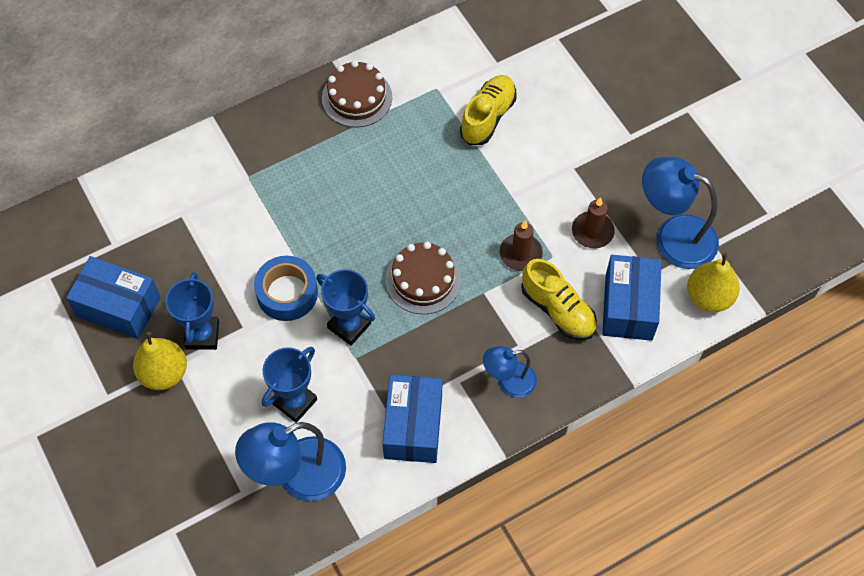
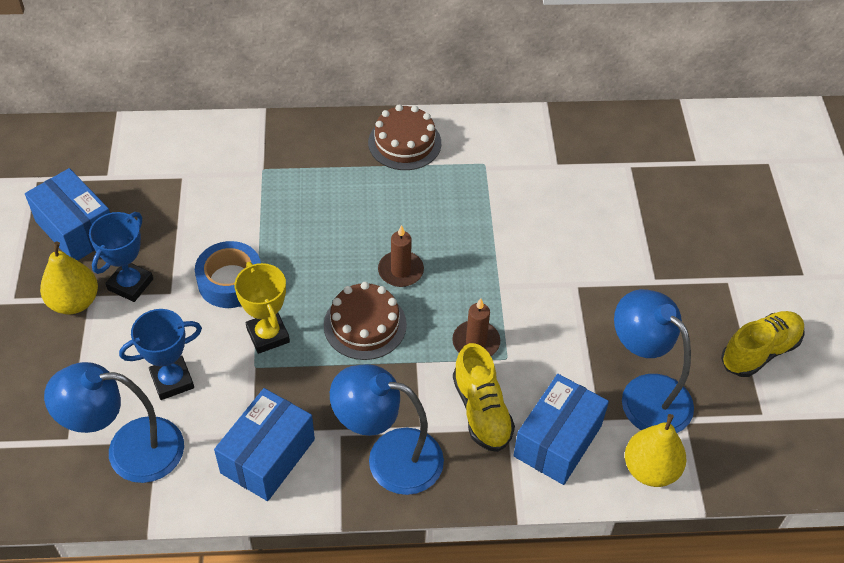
camera: 25 degrees right, 10 degrees down
blue trophy [316,269,375,346] -> yellow trophy [234,262,290,354]
yellow shoe [460,75,516,145] -> yellow shoe moved to [721,311,804,377]
blue lamp [483,346,537,398] -> blue lamp [330,364,444,495], size x1.71
brown candle [572,197,615,249] -> brown candle moved to [378,225,424,287]

